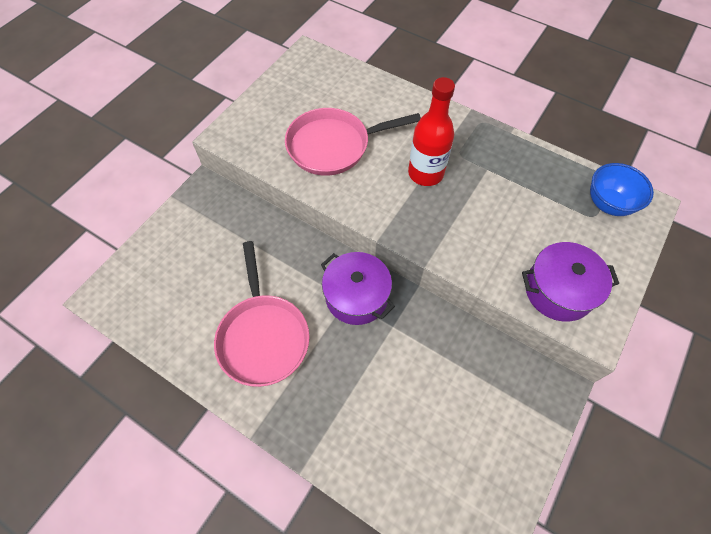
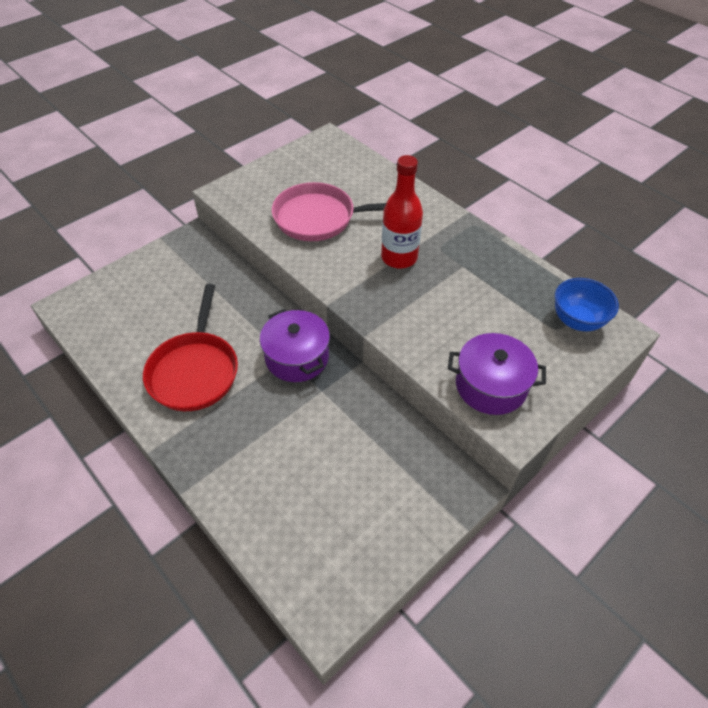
camera: 15 degrees right, 10 degrees down
pink pan [214,241,310,387] -> red pan [143,284,238,411]

